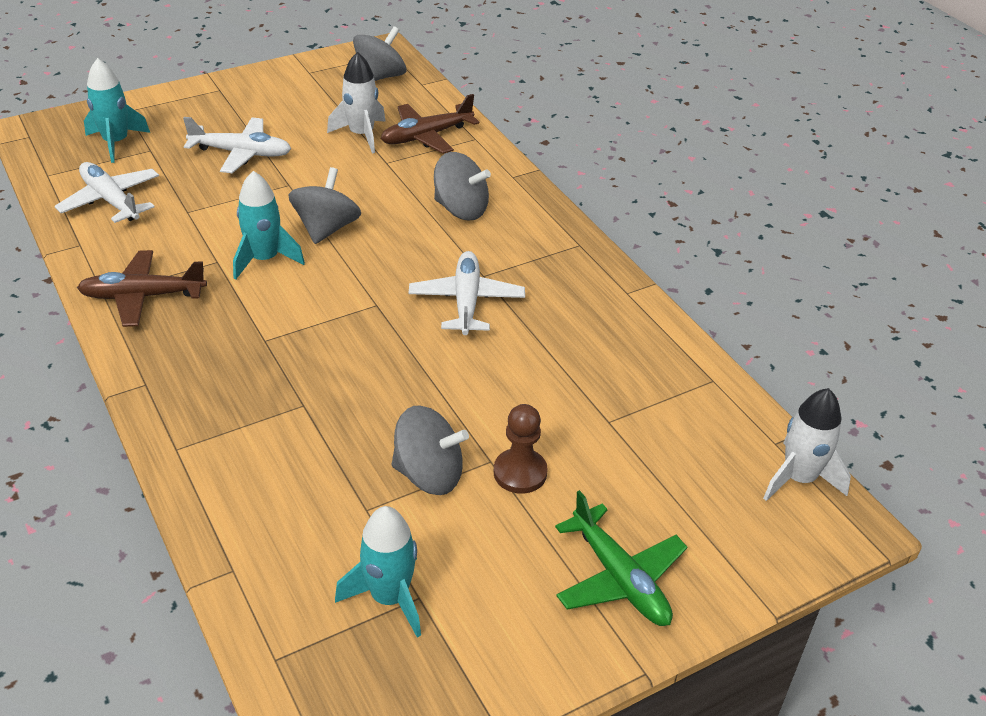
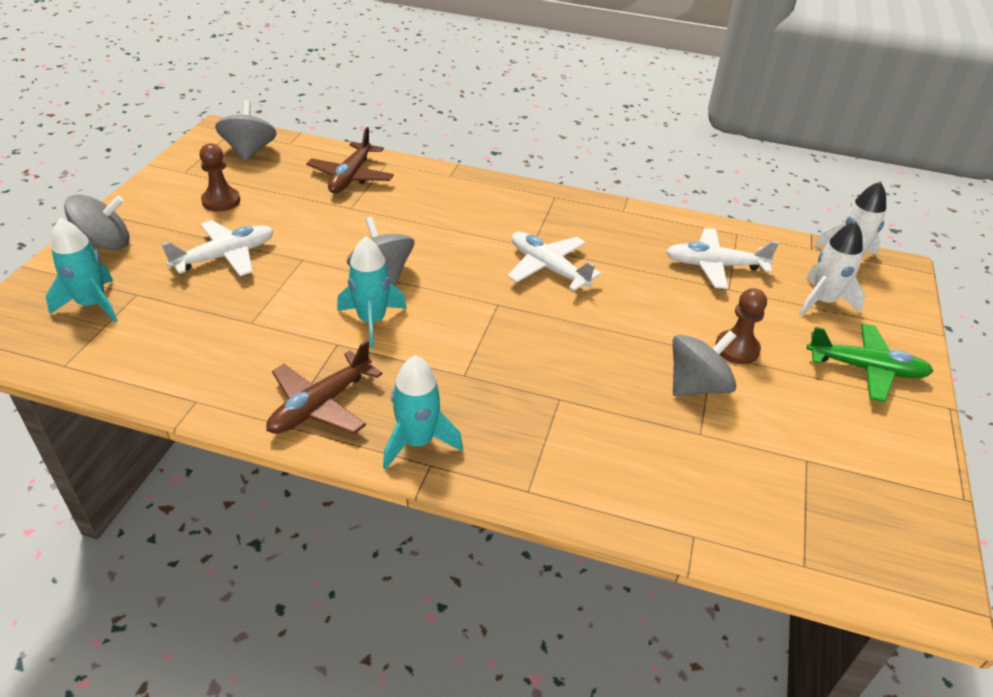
camera: 45 degrees left, 0 degrees up
white plane [55,162,159,223] -> white plane moved to [666,228,779,289]
white rocket [327,52,386,153] -> white rocket moved to [799,221,865,317]
turquoise rocket [335,506,421,638] -> turquoise rocket moved to [383,355,463,470]
grey spinning top [434,152,491,220] -> grey spinning top moved to [64,194,129,250]
none -> brown pawn [199,143,240,212]

